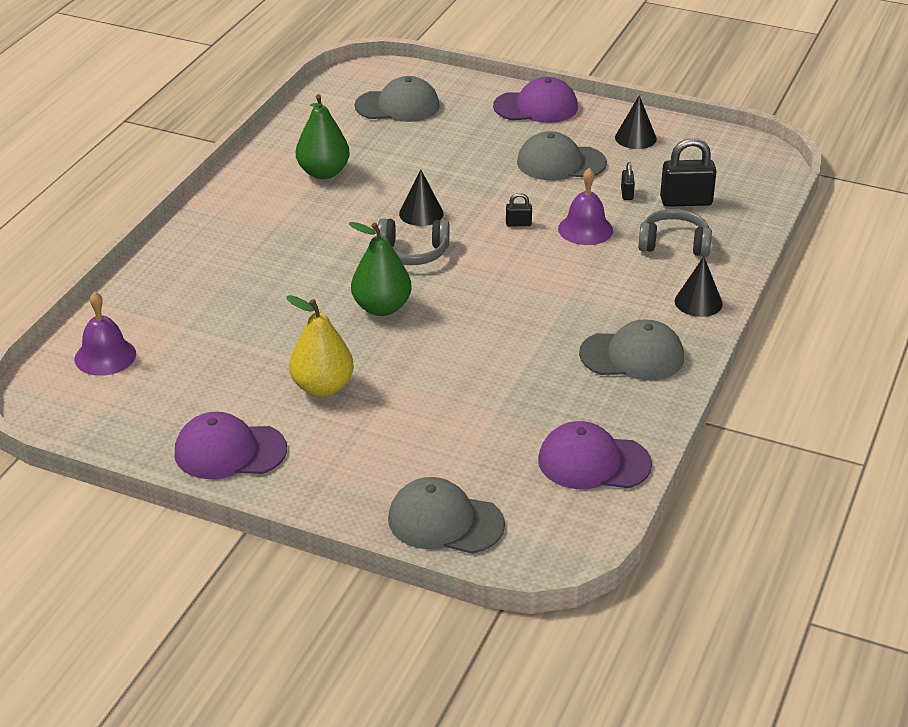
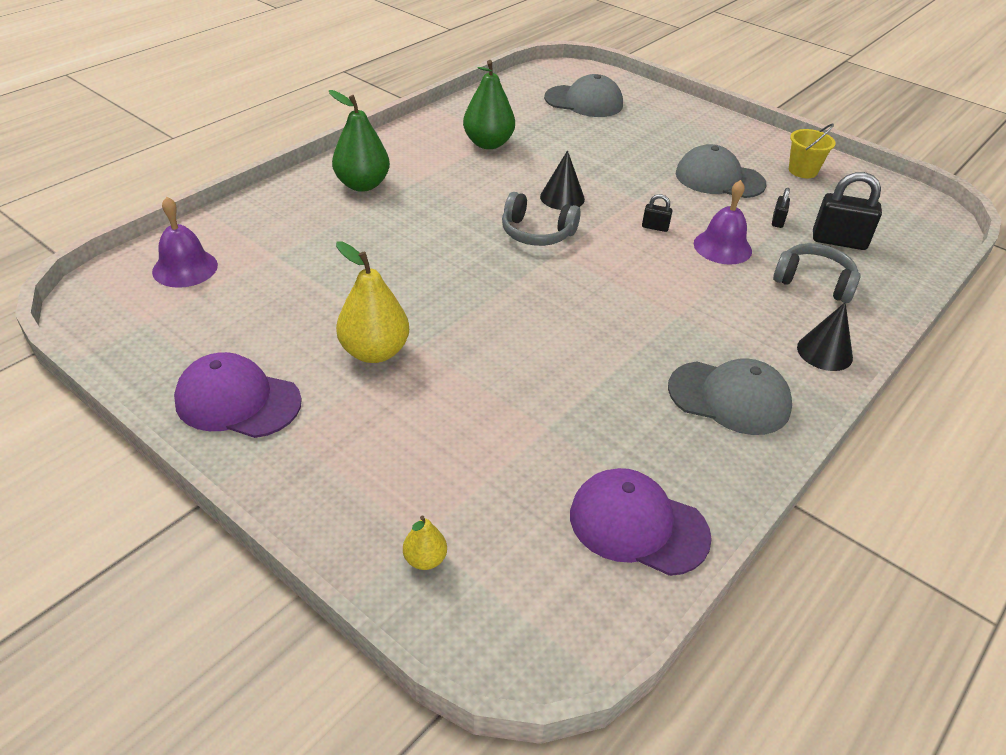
camera: 15 degrees right, 5 degrees up
green pear [349,222,412,316] -> green pear moved to [329,90,390,192]
grey cap [388,477,505,554] -> yellow pear [403,516,447,570]
purple cap [493,77,578,123] -> none
black cone [615,95,657,149] -> yellow bucket [789,123,836,178]

